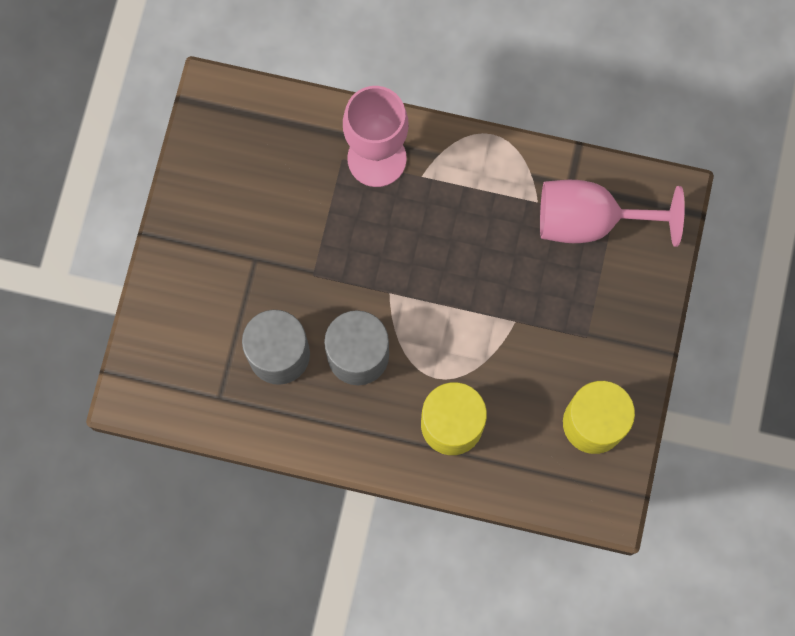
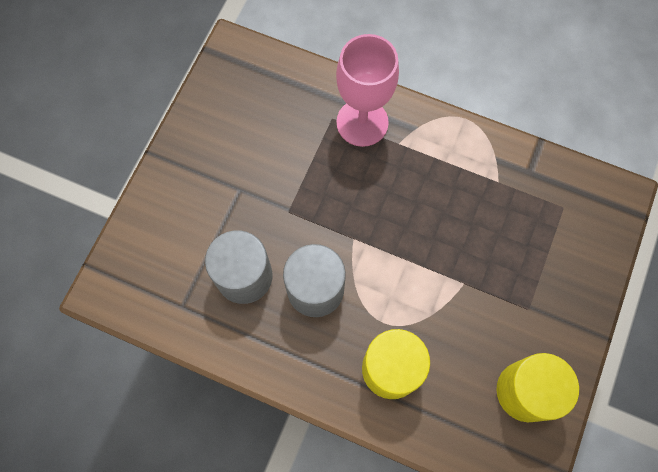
camera: 10 degrees right, 5 degrees down
pink goblet [540,180,685,247] -> none

